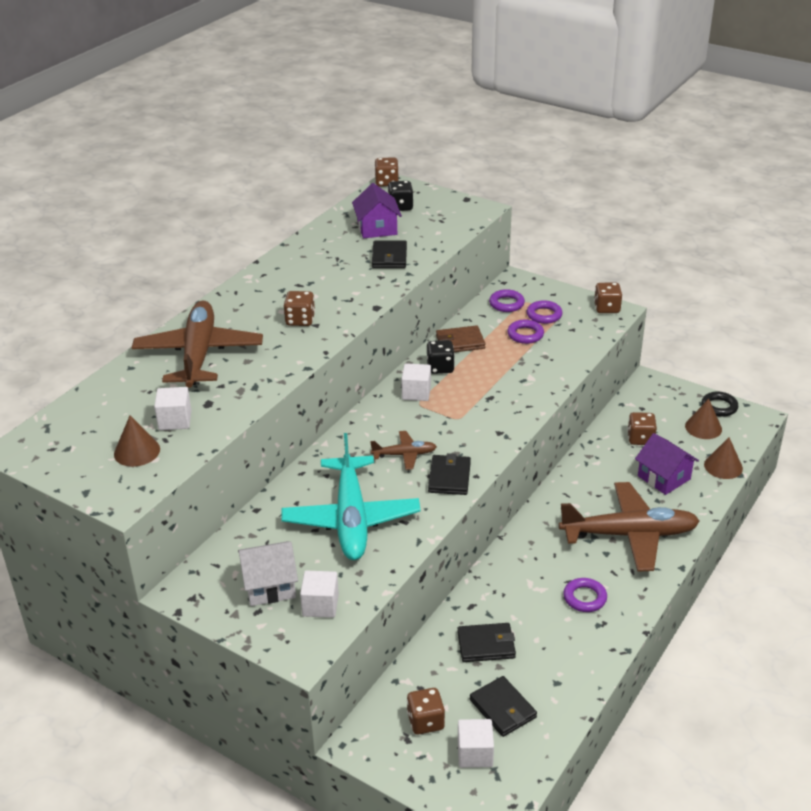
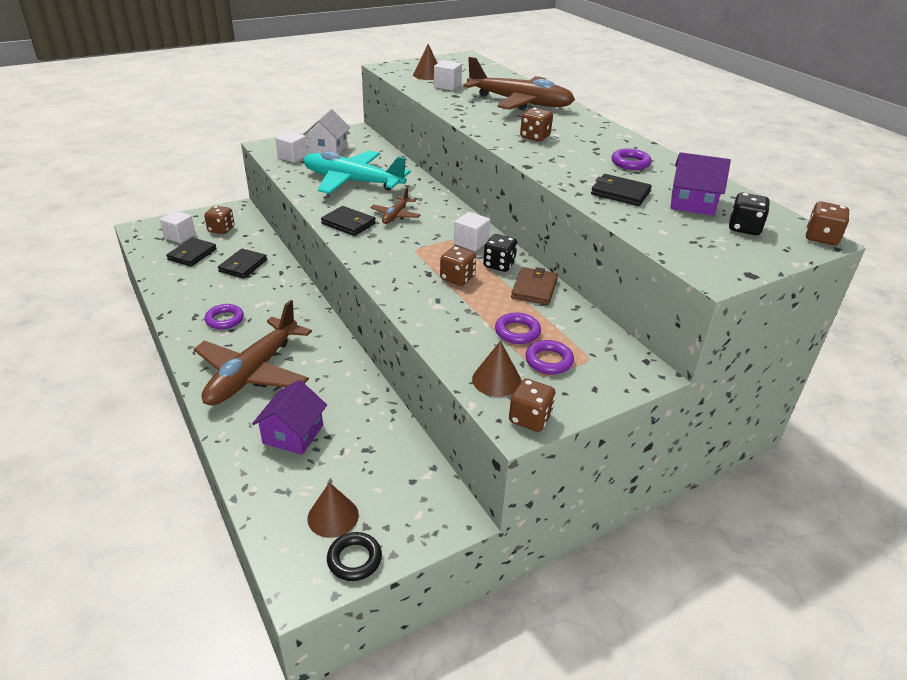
camera: 115 degrees right, 0 degrees up
black wallet [470,676,537,737] -> black wallet turned 60 degrees counterclockwise [166,238,217,267]
purple ring [489,289,525,312] -> purple ring moved to [612,149,652,170]
brown dice [627,412,657,445] -> brown dice moved to [440,246,476,286]
purple house [635,433,699,495] -> purple house turned 60 degrees counterclockwise [252,380,327,455]
brown cone [704,437,743,479] -> brown cone moved to [472,341,521,397]

